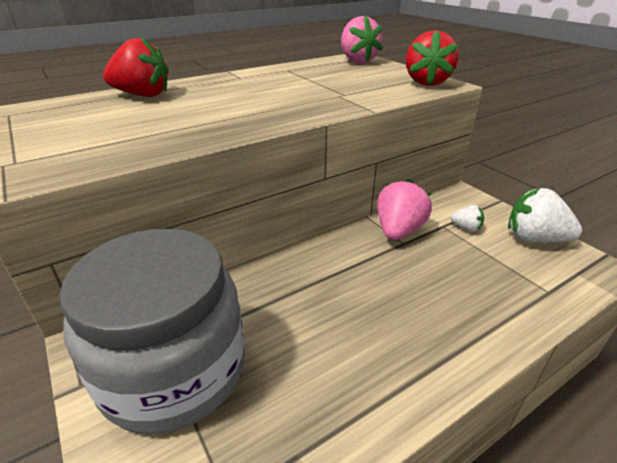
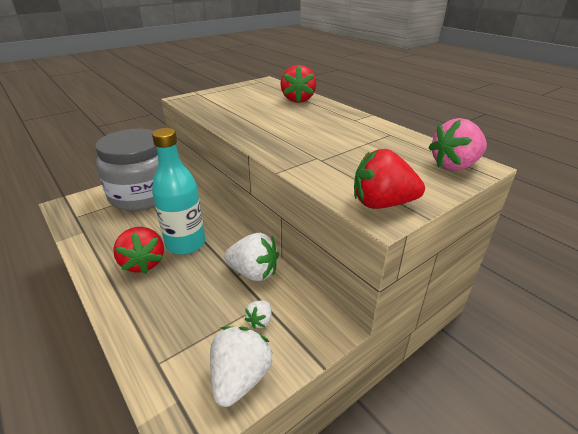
camera: 85 degrees right, 0 degrees up
pink strawberry [377,179,432,240] -> white strawberry [224,233,279,281]
none -> red strawberry [113,227,164,274]
none -> turquoise bottle [152,128,205,255]

